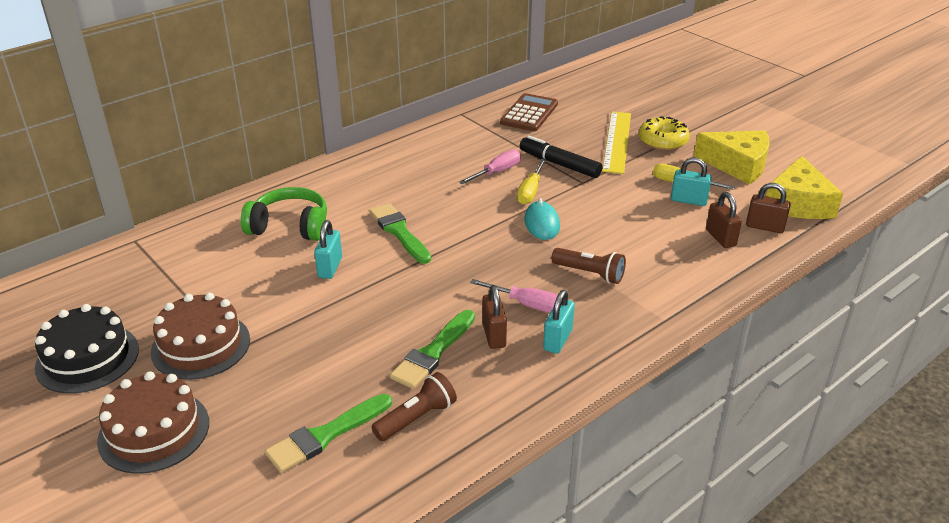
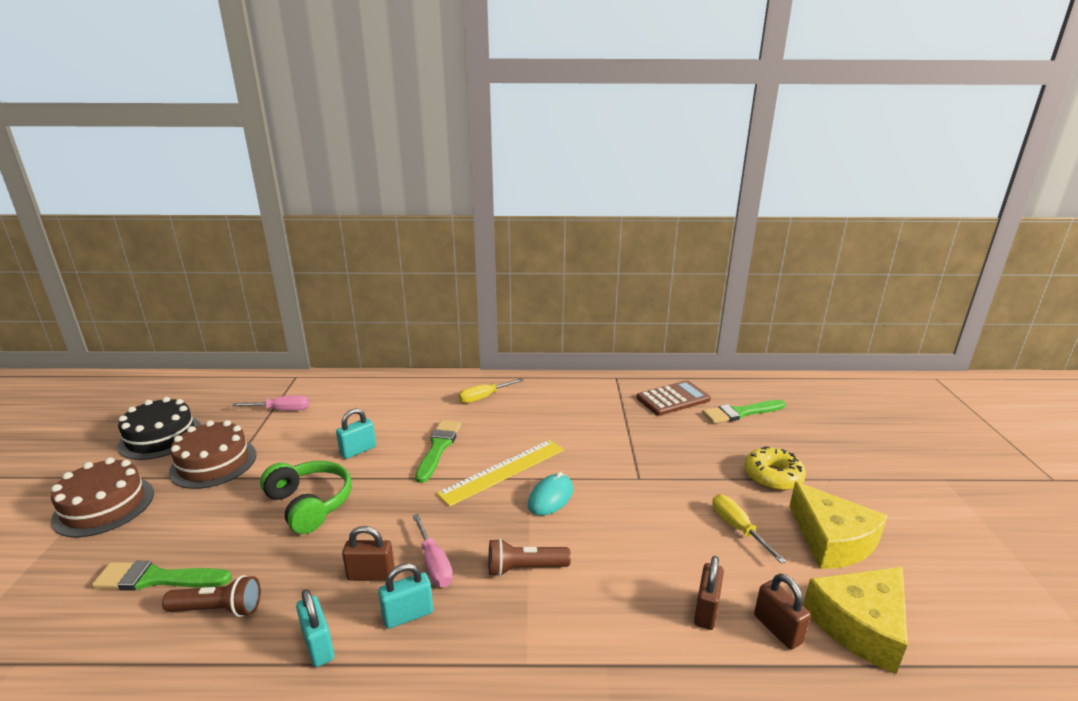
camera: 40 degrees right, 10 degrees down
green headphones [241,187,327,241] -> green headphones moved to [260,461,352,534]
green brush [390,310,475,389] -> green brush moved to [702,400,786,424]
pink screwdriver [459,150,521,184] -> pink screwdriver moved to [232,396,309,410]
brown padlock [482,285,507,349] -> brown padlock turned 60 degrees clockwise [342,526,395,581]
yellow screwdriver [517,159,546,205] -> yellow screwdriver moved to [458,378,524,403]
black marker [520,136,603,178] -> none
brown flashlight [551,248,626,284] -> brown flashlight turned 105 degrees clockwise [488,538,571,576]
yellow ruler [602,112,631,174] -> yellow ruler moved to [437,440,564,507]
turquoise padlock [671,157,712,206] -> turquoise padlock moved to [296,589,334,667]

